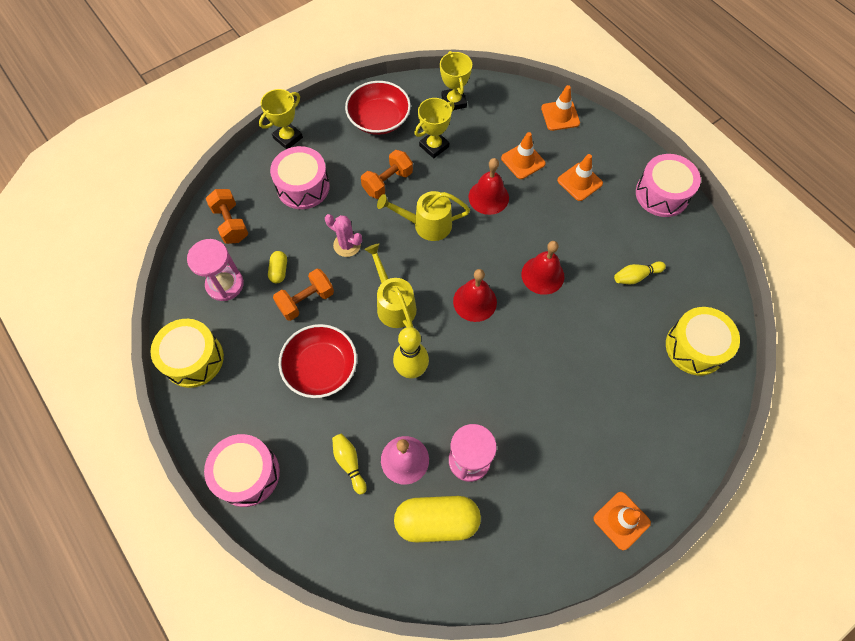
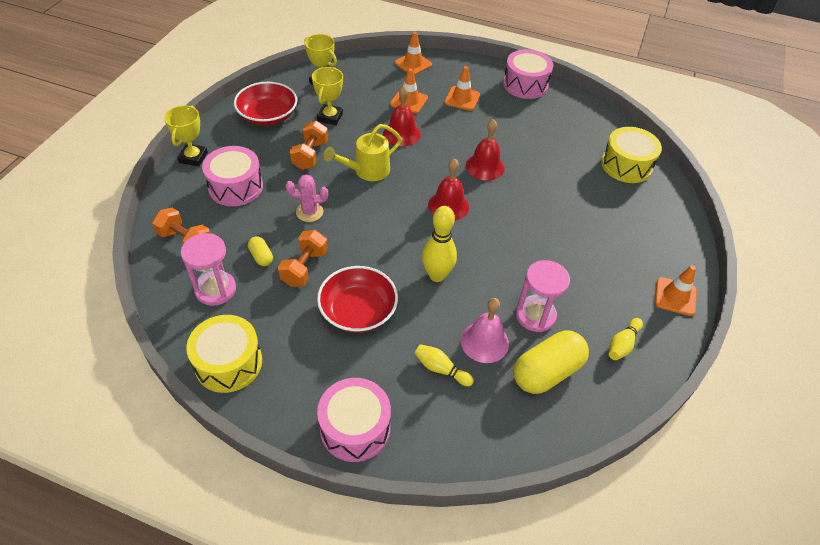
camera: 35 degrees left, 15 degrees down
yellow watering can [364,243,417,328] -> none
yellow bowling pin [614,261,666,284] -> yellow bowling pin moved to [609,318,643,360]

